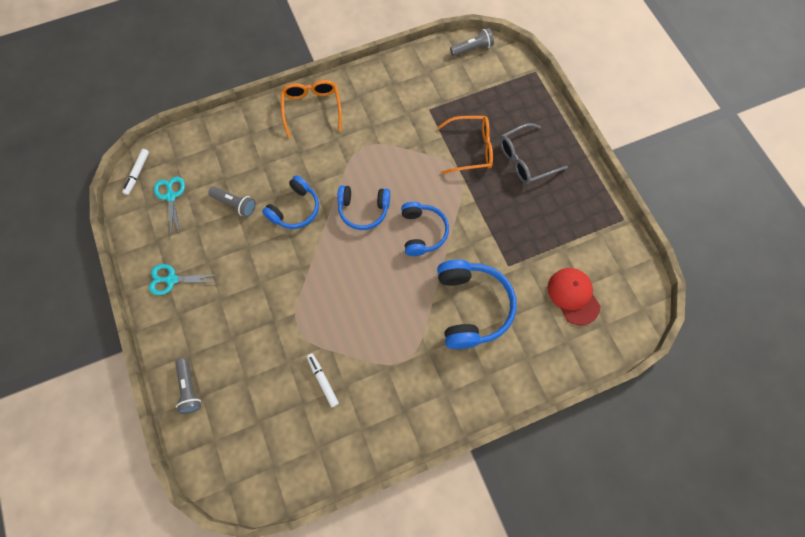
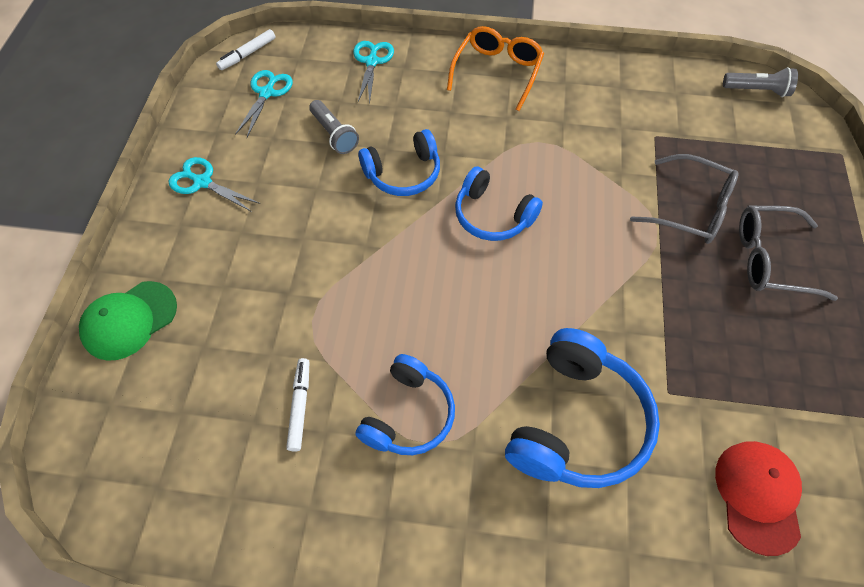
camera: 30 degrees right, 10 degrees down
grey flashlight [175,358,201,414] -> green cap [79,281,177,361]
blue headphones [401,202,449,256] -> blue headphones moved to [355,354,455,455]
orange glasses [437,116,493,174] -> grey glasses [630,154,739,244]
none -> turquoise scissors [353,41,394,105]

